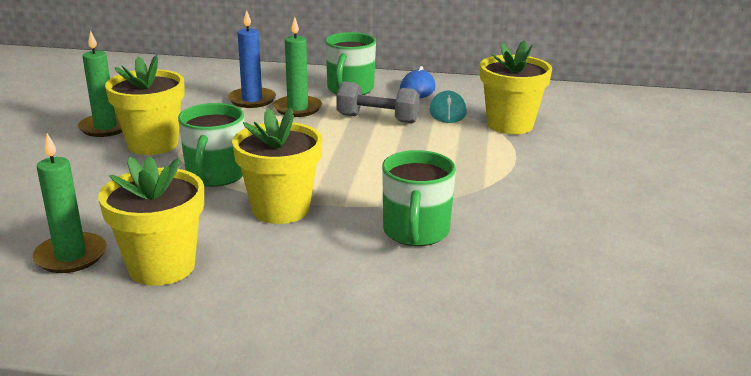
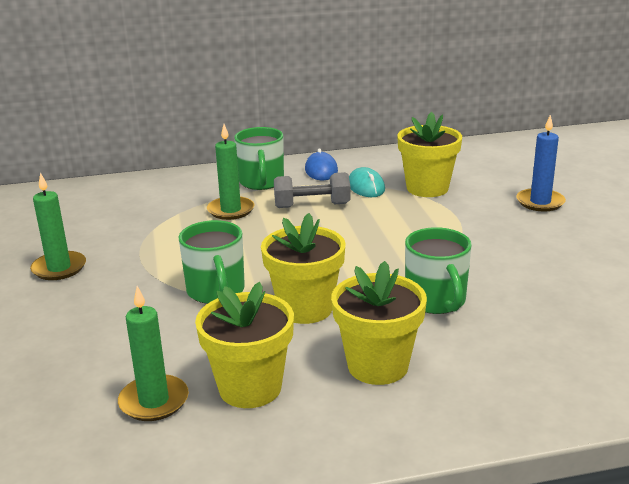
camera: 20 degrees left, 0 degrees up
yellow flower pot [105,55,185,155] -> yellow flower pot moved to [331,261,427,385]
blue candle [228,10,276,108] -> blue candle moved to [516,115,566,212]

